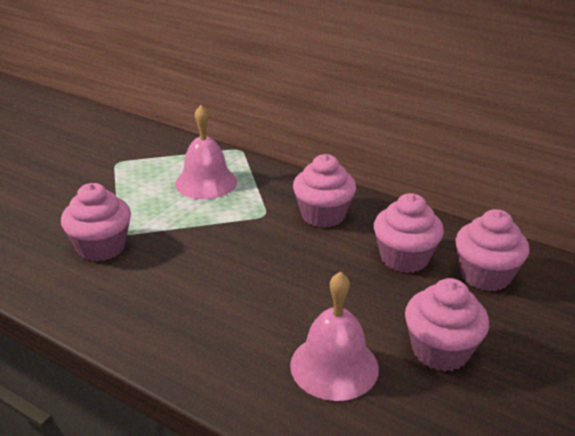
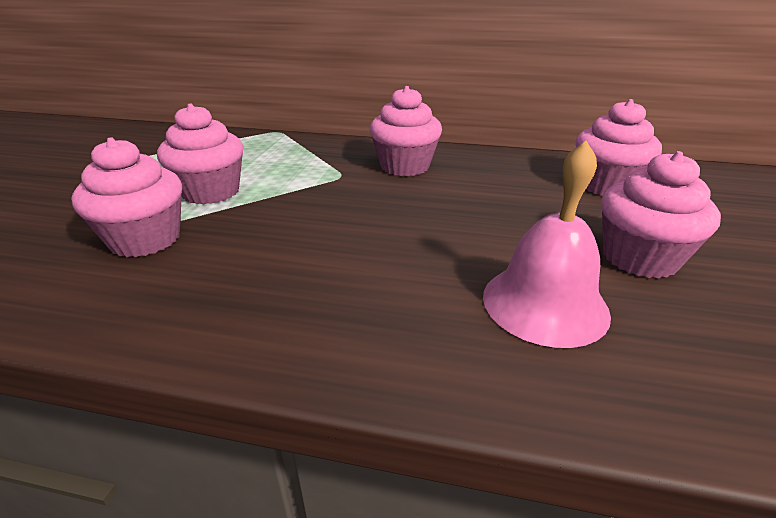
camera: 20 degrees left, 0 degrees up
pink bell [175,105,237,199] -> none
pink cupcake [374,193,444,273] -> pink cupcake moved to [157,104,243,205]

